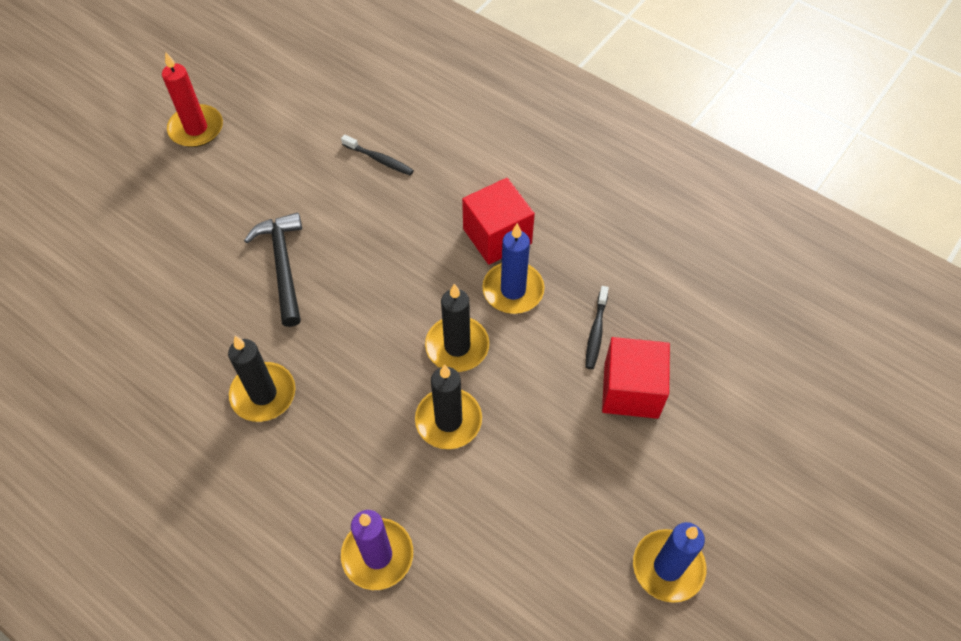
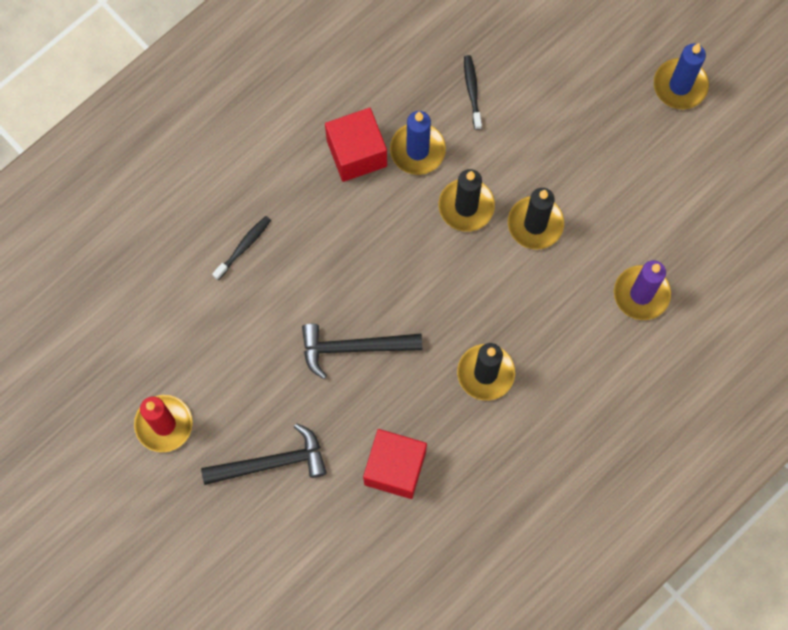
camera: 80 degrees left, 15 degrees up
black toothbrush [586,286,609,369] -> black toothbrush turned 120 degrees counterclockwise [464,55,482,130]
red cube [602,337,670,419] -> red cube moved to [363,429,427,499]
none -> black hammer [201,423,327,485]

